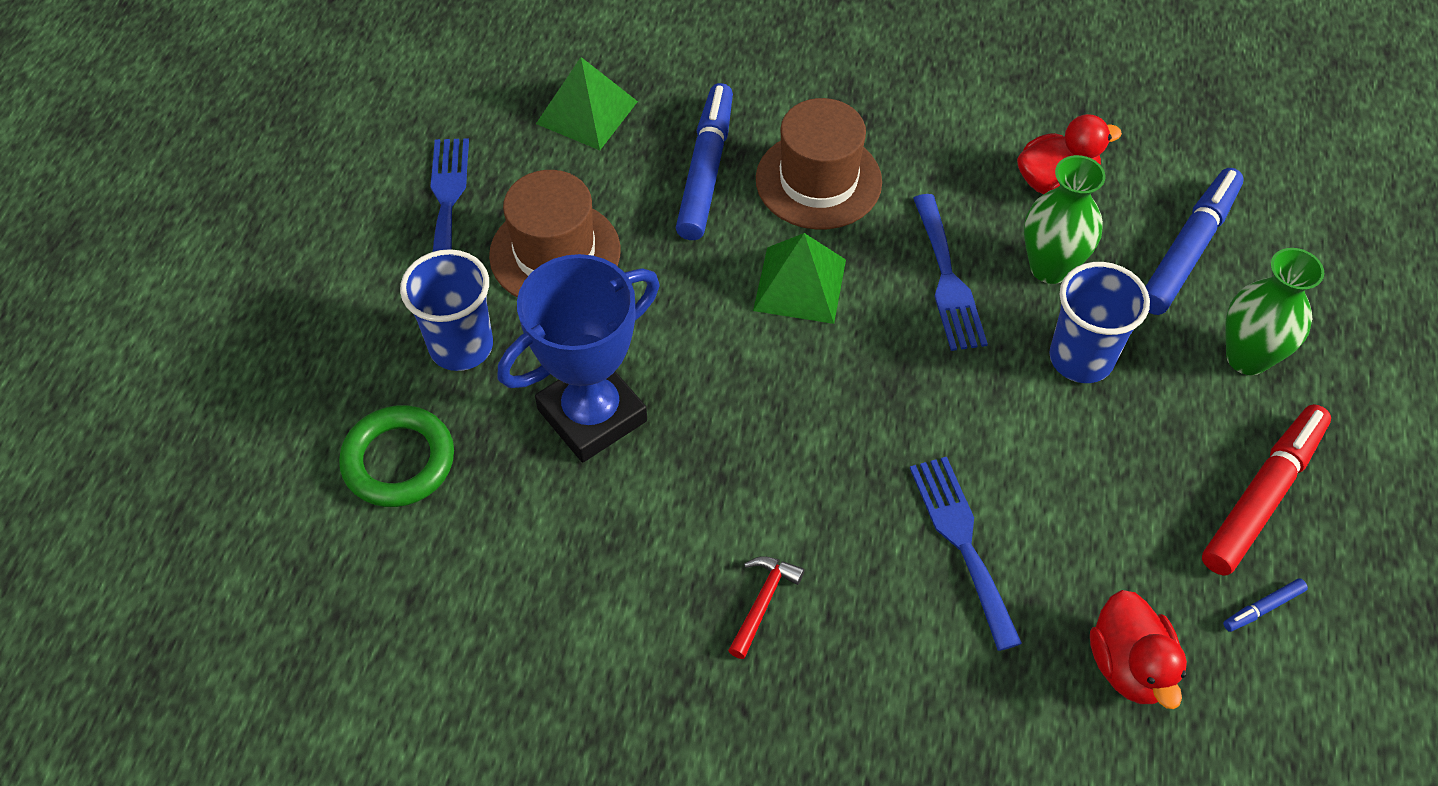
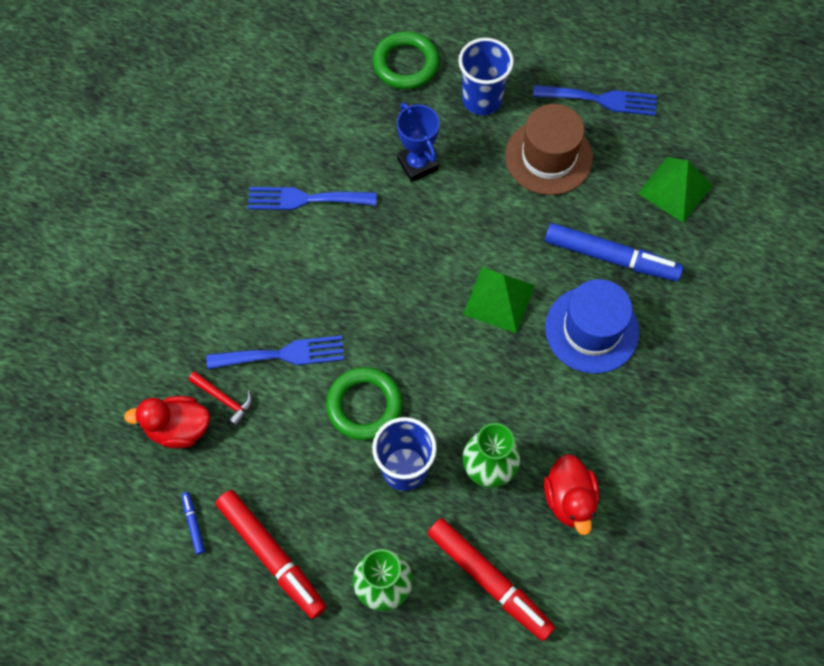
camera: 100 degrees right, 10 degrees up
blue trophy [497,254,659,462] -> blue trophy [397,103,440,182], size x0.62
red hammer [728,556,805,659] -> red hammer moved to [188,371,253,427]
brown hat [756,98,882,230] -> blue hat [545,279,639,374]
blue fork [913,194,988,351] -> blue fork moved to [248,187,377,210]
blue marker [1145,168,1244,315] -> red marker [427,518,555,641]
none -> green ring [326,367,403,440]

